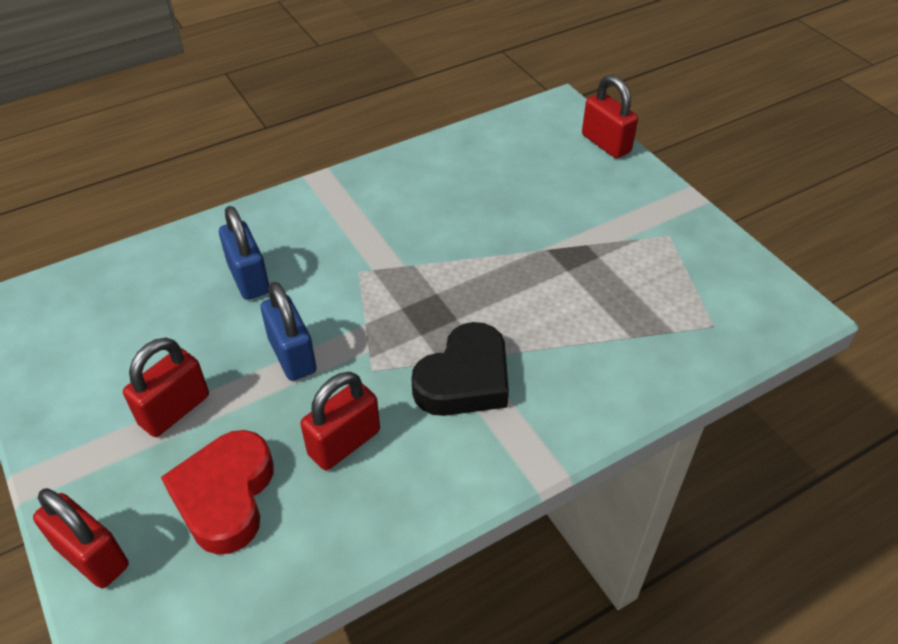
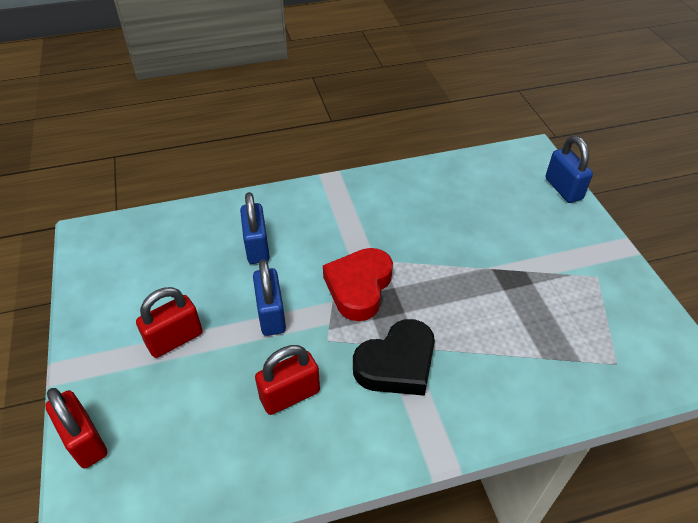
camera: 15 degrees right, 0 degrees up
red heart [161,430,274,555] -> red heart moved to [323,248,393,321]
red padlock [582,75,638,158] -> blue padlock [546,136,593,203]

